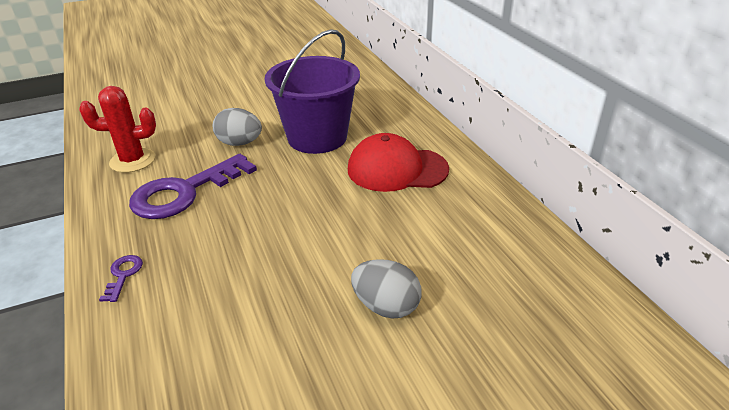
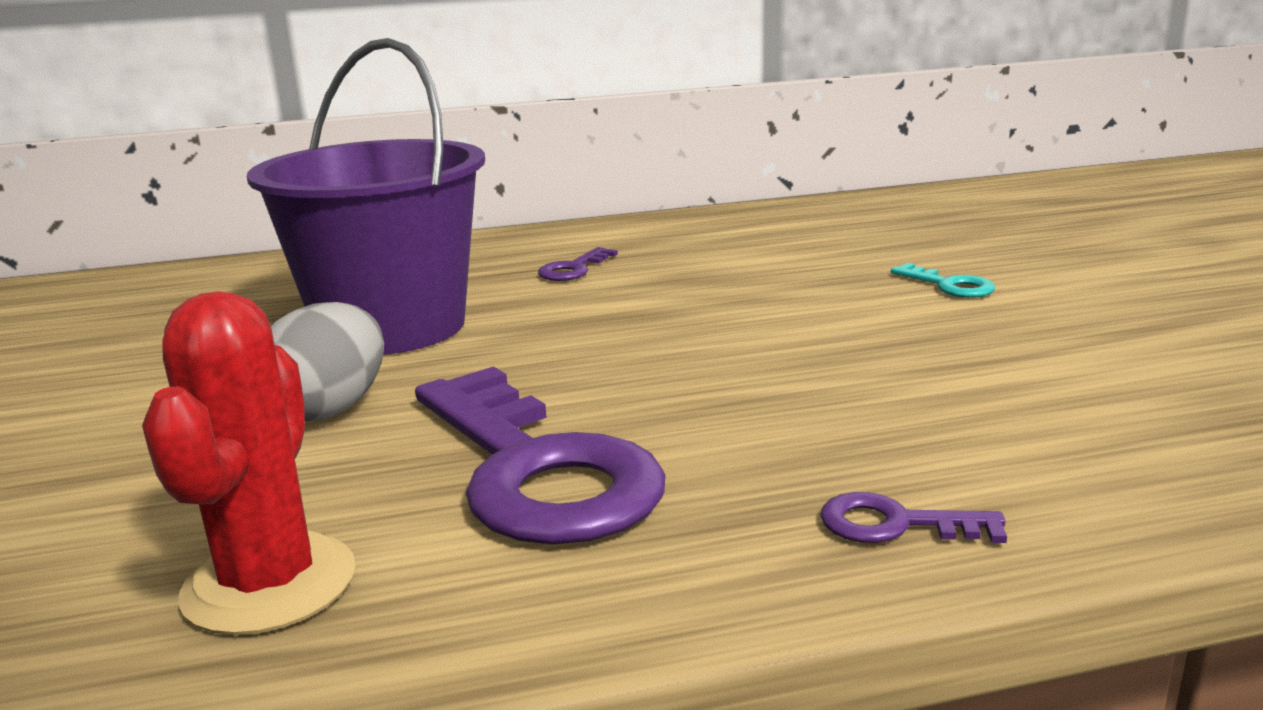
camera: 80 degrees left, 15 degrees down
red cap [348,133,449,192] -> purple key [538,247,618,281]
grey egg [351,259,422,319] -> turquoise key [891,263,995,298]

